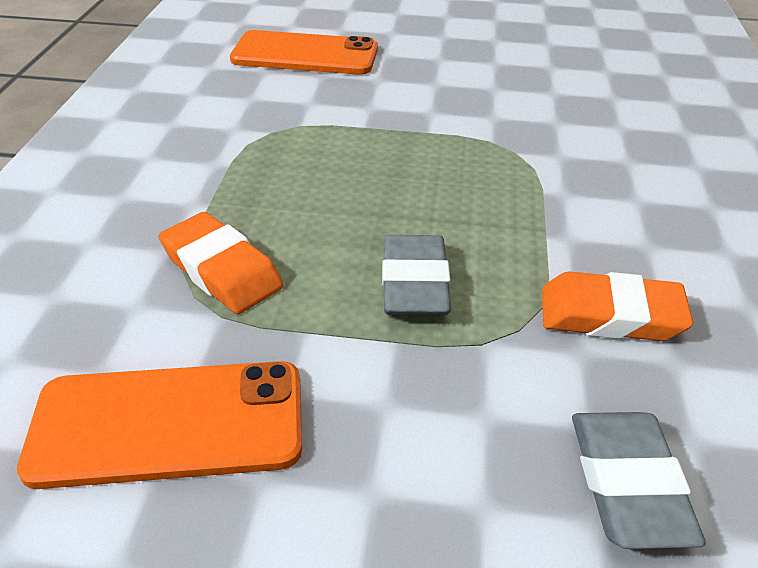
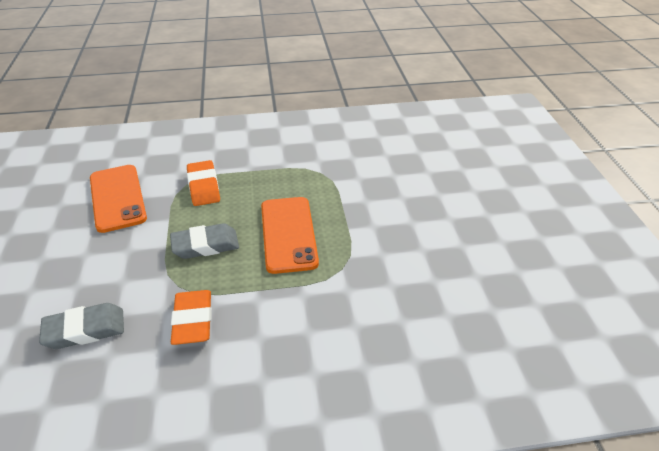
camera: 75 degrees right, 0 degrees up
orange eraser [159,212,283,314] -> orange eraser turned 45 degrees counterclockwise [187,160,220,206]
orange phone [230,30,378,75] -> orange phone moved to [261,197,319,274]

